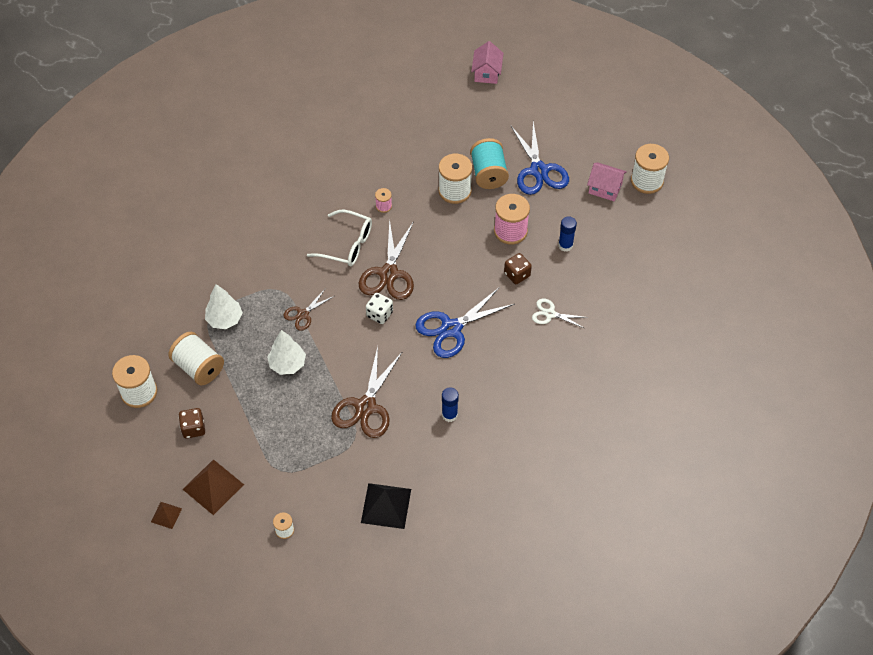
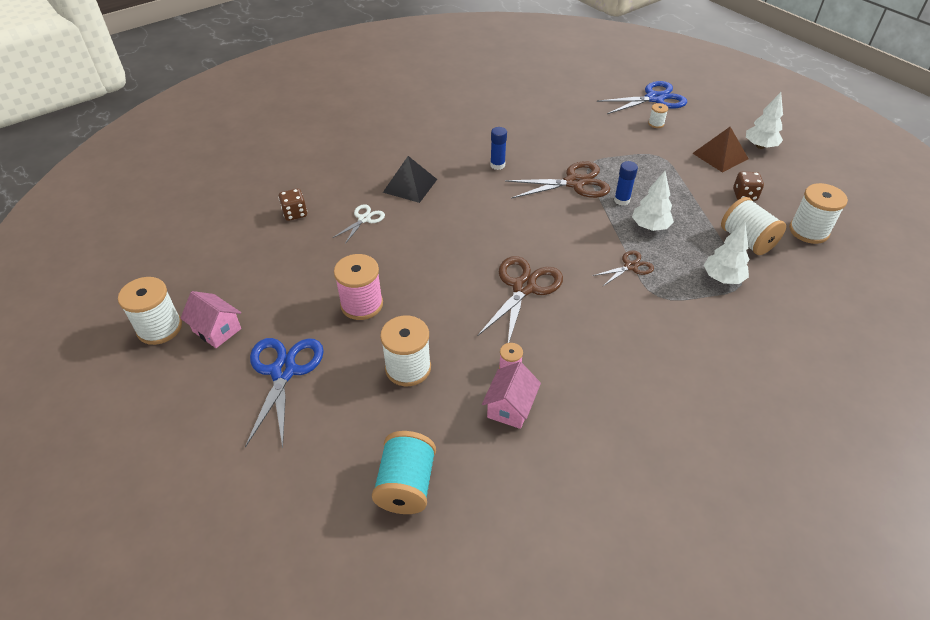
camera: 165 degrees left, 10 degrees down
brown pyramid [151,502,182,529] -> white tree [746,92,783,149]
white glasses [307,210,372,266] -> none
brown scissors [331,346,402,438] -> brown scissors turned 45 degrees clockwise [505,161,610,199]
black pyramid [361,483,411,529] -> black pyramid moved to [383,156,437,203]
white dice [366,293,393,324] -> none
blue scissors [415,287,514,358] -> blue scissors moved to [597,81,687,114]
turquoise spool [470,138,509,189] -> turquoise spool moved to [372,431,436,514]
pink house [471,41,504,84] -> pink house moved to [482,362,541,429]
brown dice [504,253,532,284] -> brown dice moved to [278,188,307,221]
white scissors [532,299,588,328] -> white scissors turned 90 degrees counterclockwise [333,204,385,244]
blue glue stick [558,216,577,252] -> blue glue stick moved to [614,161,638,206]

